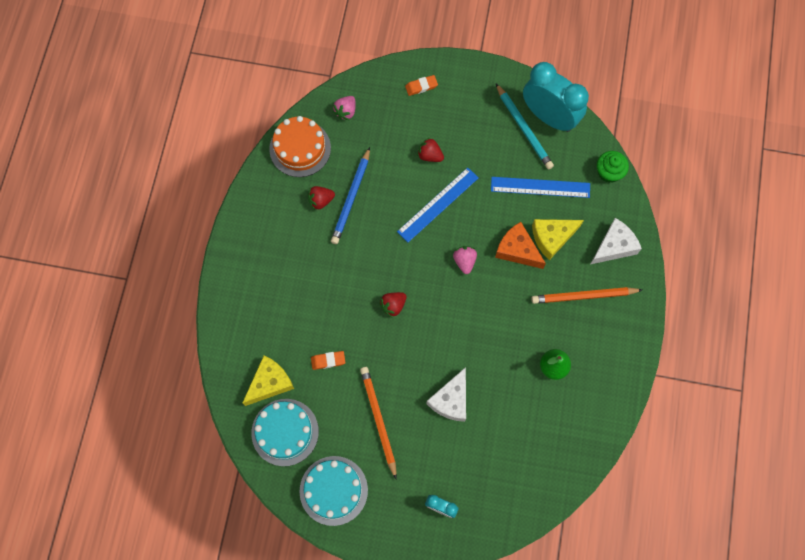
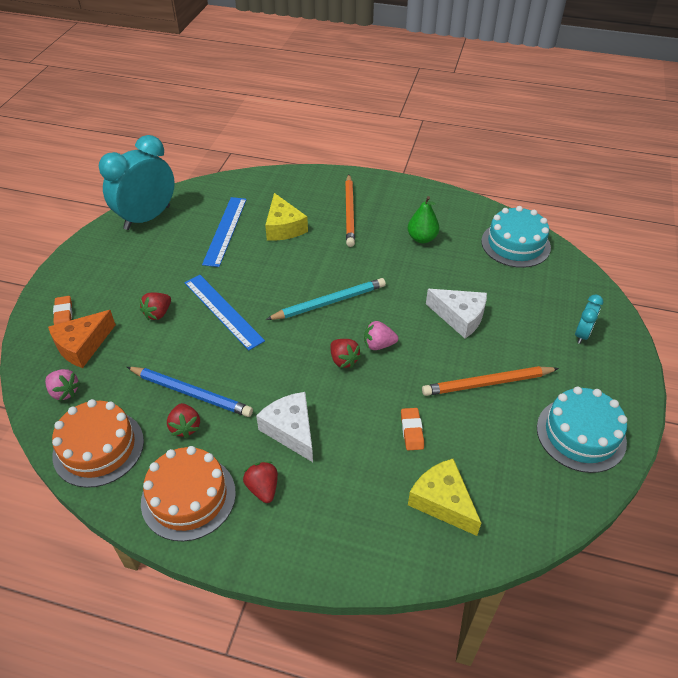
camera: 85 degrees left, 25 degrees down
turquoise cake [251,399,319,466] -> turquoise cake moved to [481,206,551,268]
pink strawberry [453,246,477,274] -> pink strawberry moved to [364,321,398,350]
orange cheese [495,222,546,269] -> orange cheese moved to [48,310,116,368]
turquoise pencil [496,84,554,169] -> turquoise pencil moved to [266,278,386,320]
white cheese [590,218,642,265] -> white cheese moved to [256,392,313,462]
green cupcake [597,151,629,183] -> none
none -> orange cake [141,446,236,541]
none -> red strawberry [243,461,278,503]

